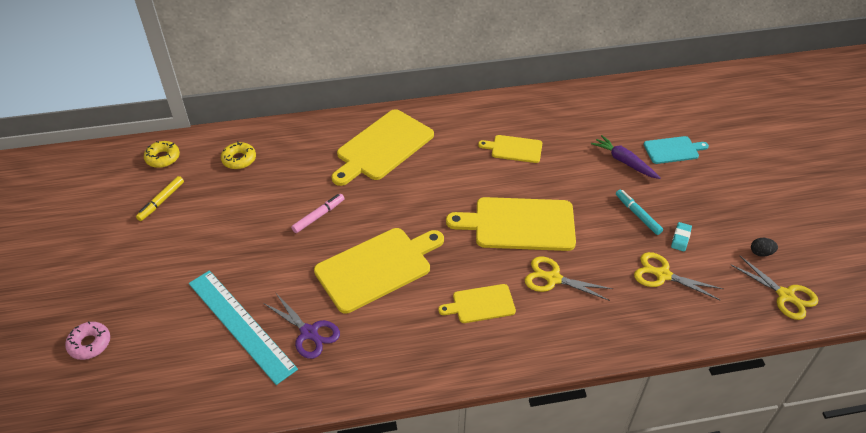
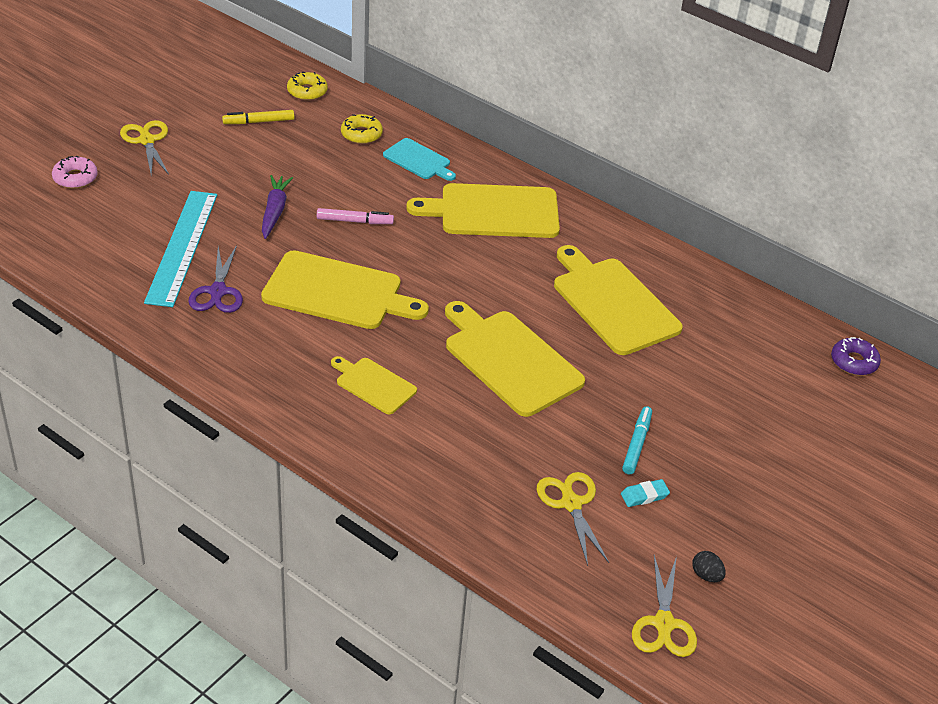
camera: 45 degrees right, 5 degrees down
yellow cutting board [478,135,542,163] -> yellow cutting board [554,245,683,355], size x1.85
yellow scissors [525,257,613,301] -> yellow scissors moved to [120,120,169,175]
purple carrot [591,135,661,179] -> purple carrot moved to [262,175,293,239]
turquoise cutting board [644,136,709,164] -> turquoise cutting board moved to [383,138,456,181]
none -> purple donut [831,337,881,375]

